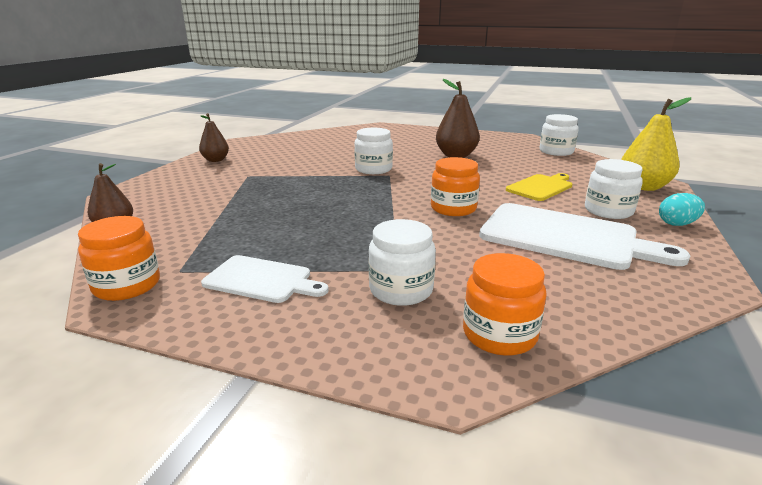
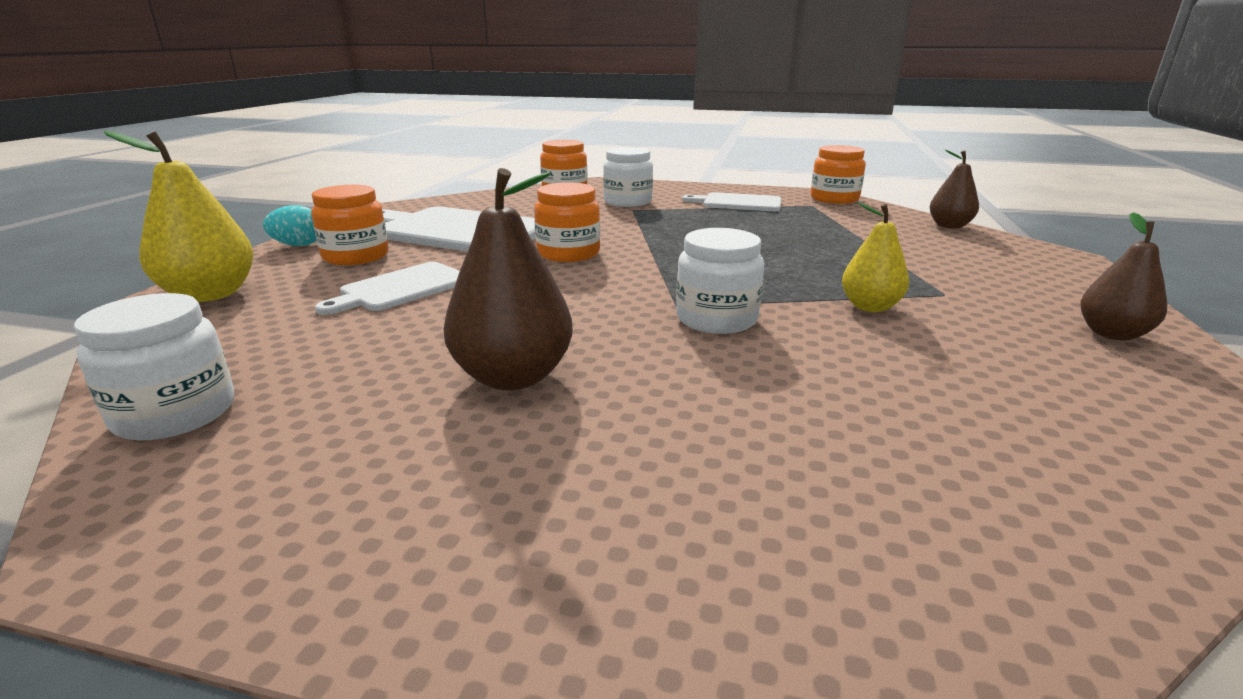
camera: 175 degrees right, 0 degrees up
yellow cutting board [506,173,572,201] -> white cutting board [315,262,460,315]
white jar [585,159,643,219] -> orange jar [311,185,389,265]
none -> yellow pear [842,202,909,312]

